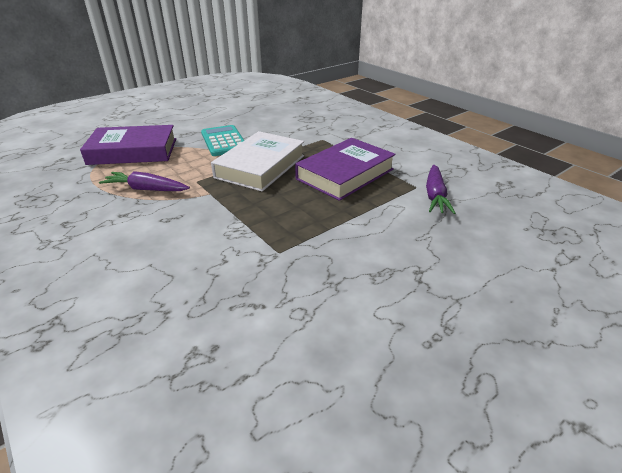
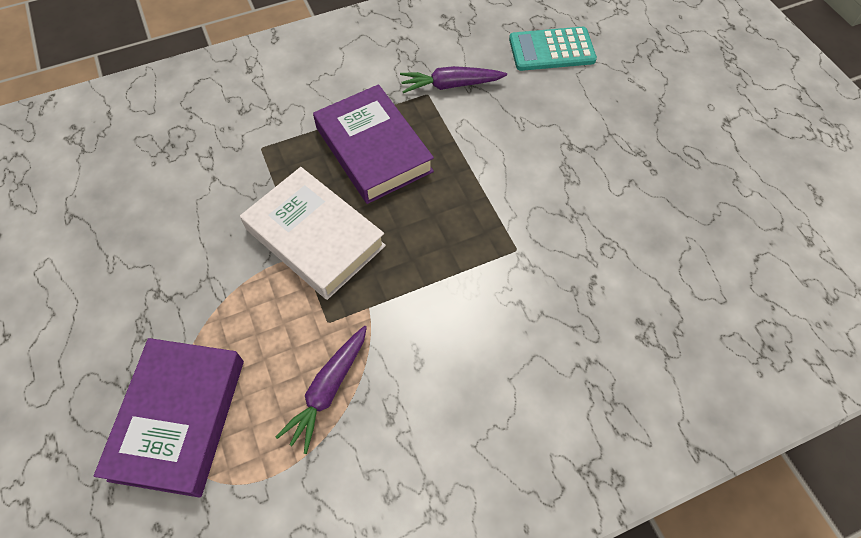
camera: 75 degrees left, 25 degrees up
turquoise calculator [201,125,244,156] -> turquoise calculator moved to [509,27,597,71]
purple carrot [426,165,455,214] -> purple carrot turned 150 degrees clockwise [400,66,507,93]

